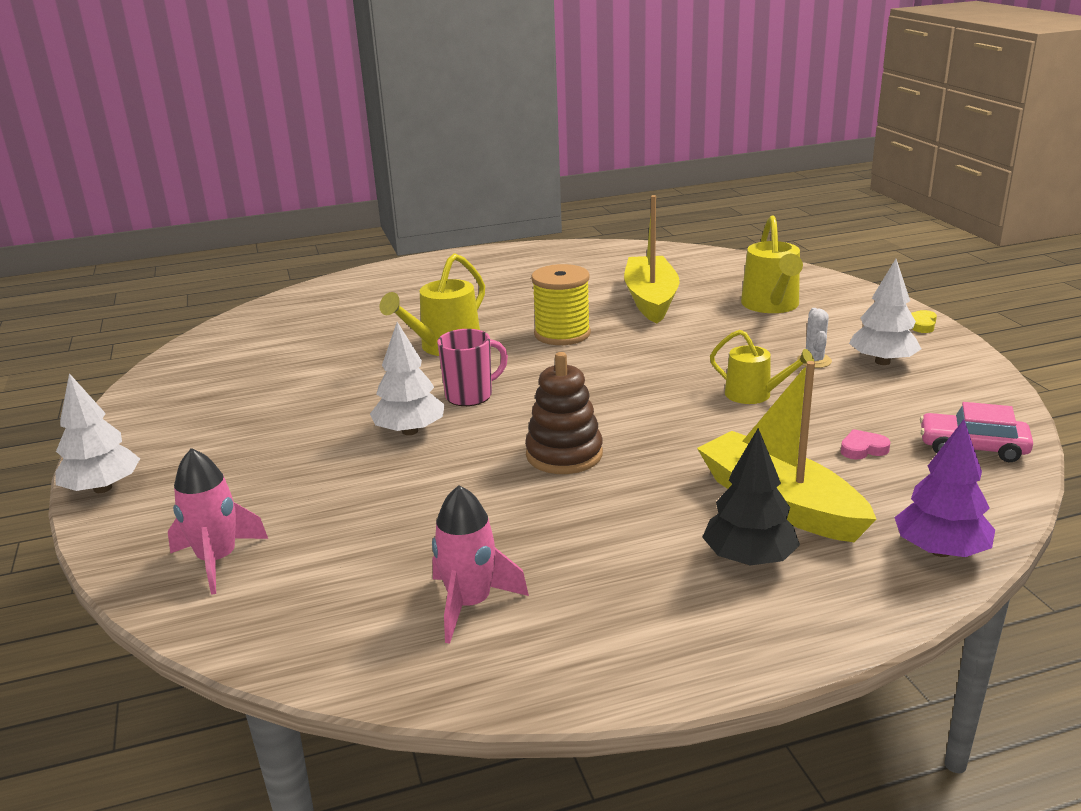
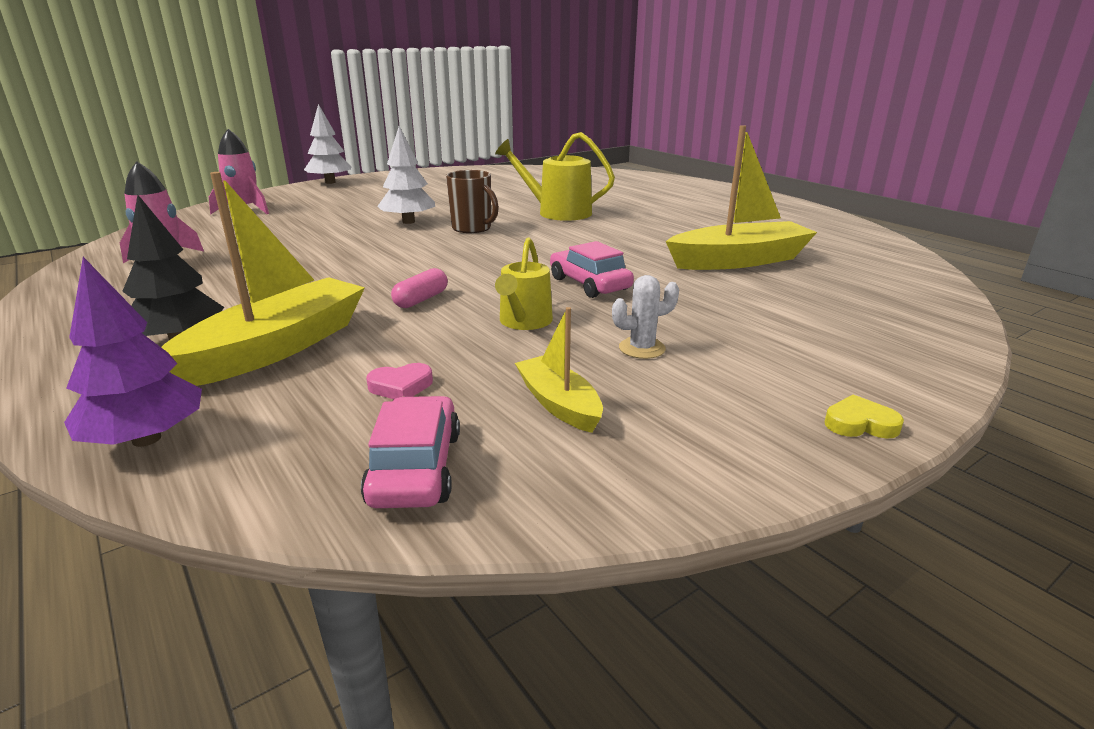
camera: 70 degrees right, 0 degrees up
pink mug [437,329,508,406] -> brown mug [446,170,499,233]
brown stacking toy [525,352,603,474] -> none
yellow spool [531,264,591,345] -> none
yellow watering can [741,215,803,313] -> none
pink heart [841,429,891,459] -> pink heart turned 105 degrees clockwise [366,363,433,399]
white tree [849,259,921,365] -> none
none -> pink capsule [391,268,448,308]
none -> yellow boat [515,307,603,433]
none -> pink car [550,241,634,298]

